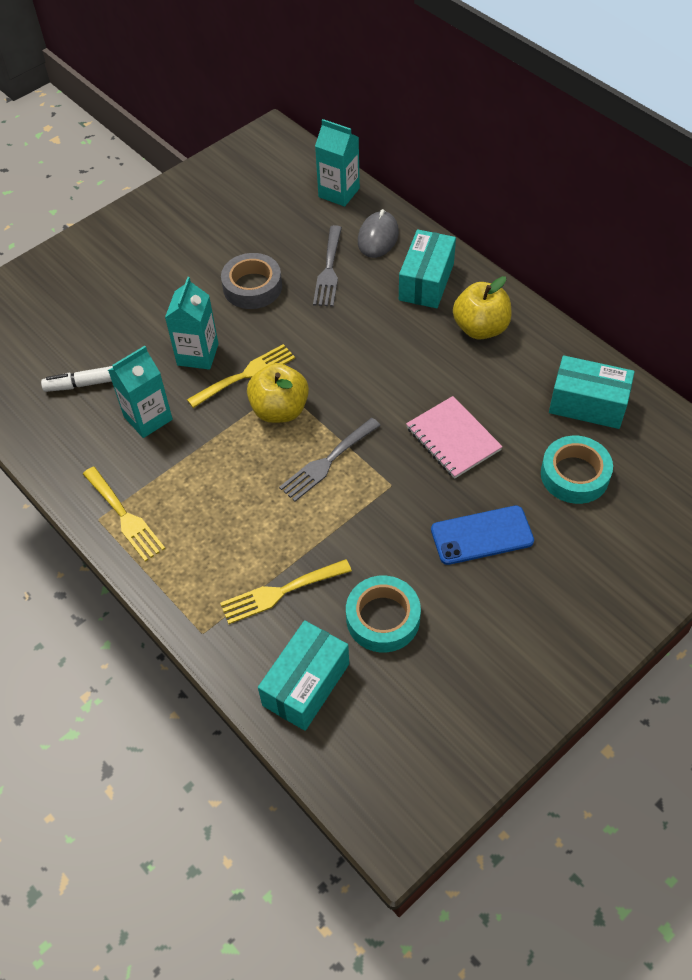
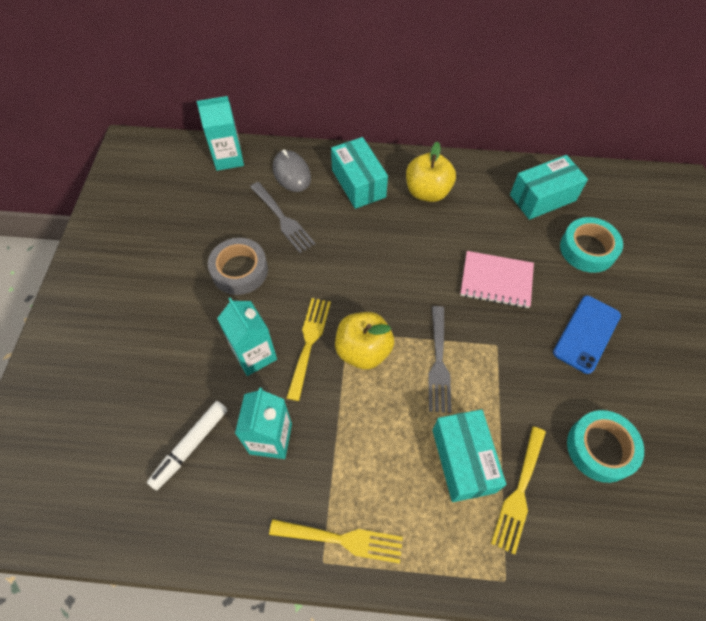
camera: 45 degrees left, 5 degrees up
turquoise box [258,620,349,731] -> turquoise box moved to [432,409,506,502]

